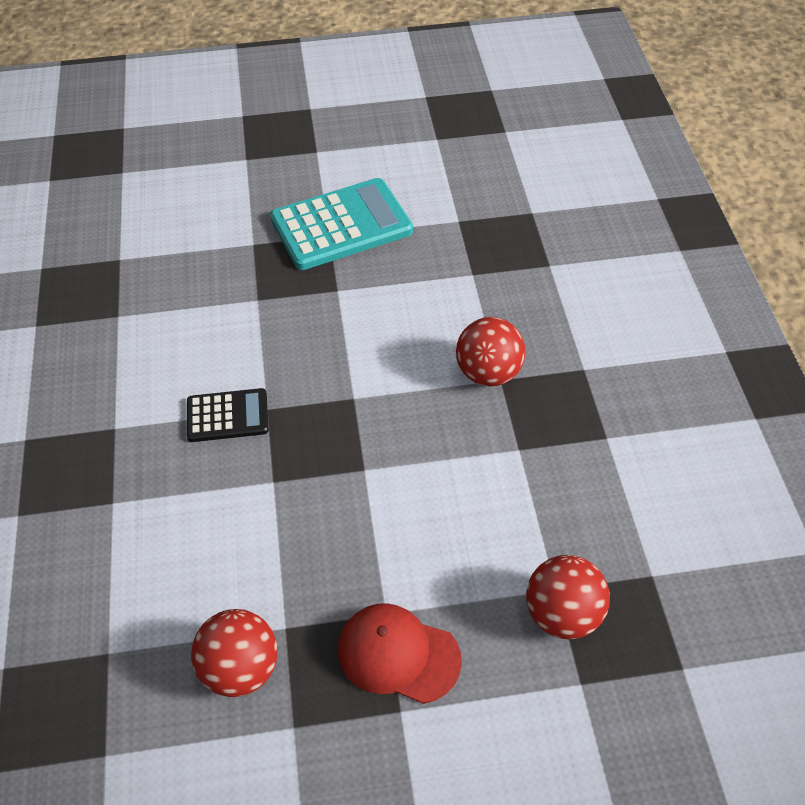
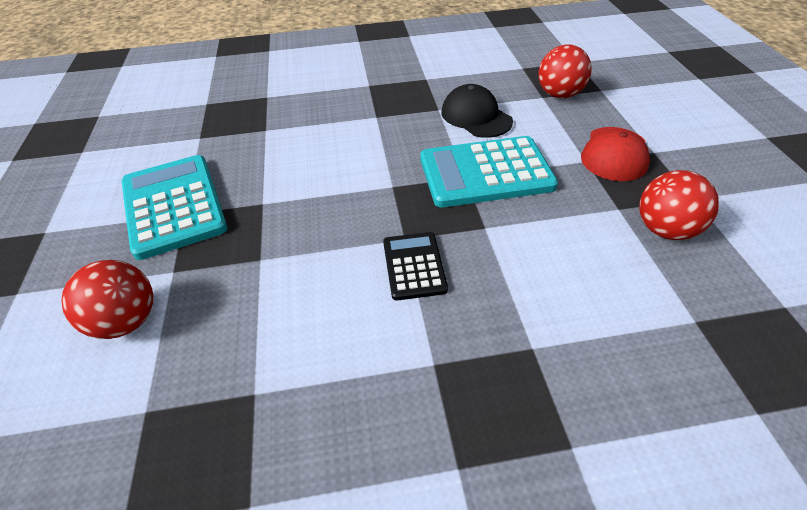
camera: 90 degrees left, 5 degrees down
red ball [456,317,525,387] -> red ball moved to [62,260,153,339]
none -> turquoise calculator [420,136,558,208]
none -> black cap [442,84,513,138]

